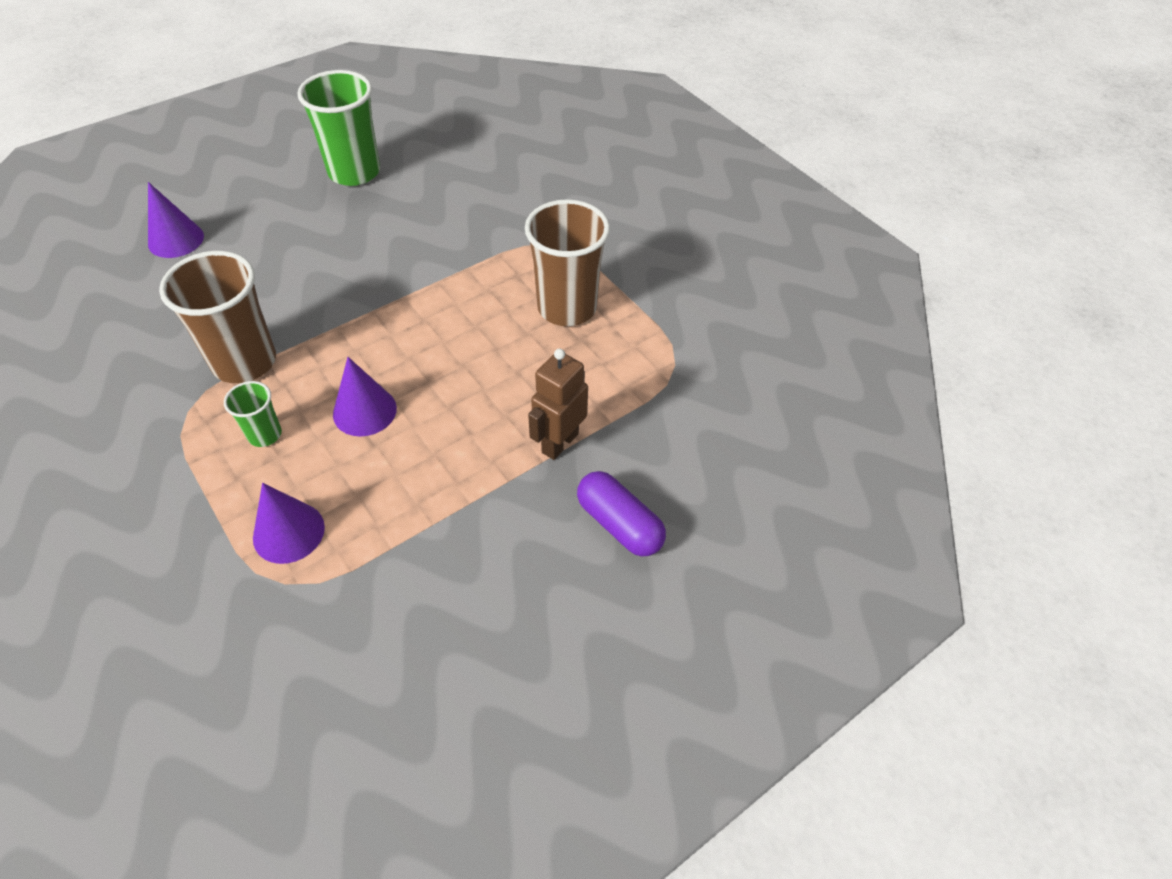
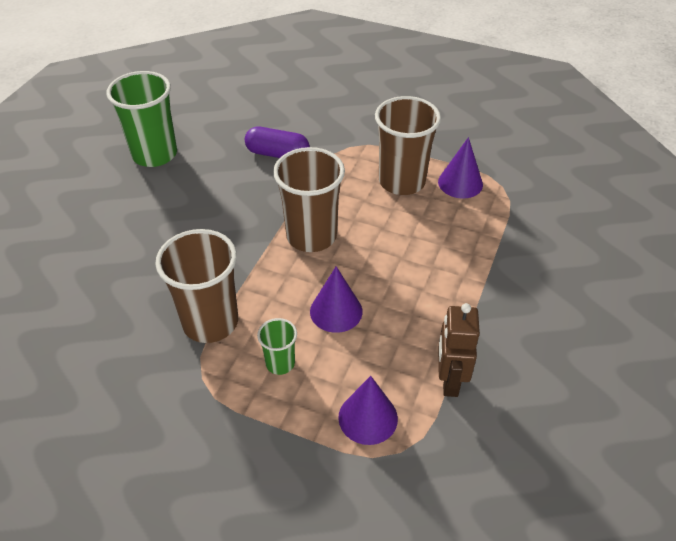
camera: 30 degrees left, 5 degrees down
purple cone [148,182,204,258] -> purple cone moved to [438,137,483,199]
brown robot [528,349,588,460] -> brown robot moved to [438,303,480,397]
purple capsule [577,471,666,557] -> purple capsule moved to [245,126,310,158]
none -> brown cup [273,147,345,252]

